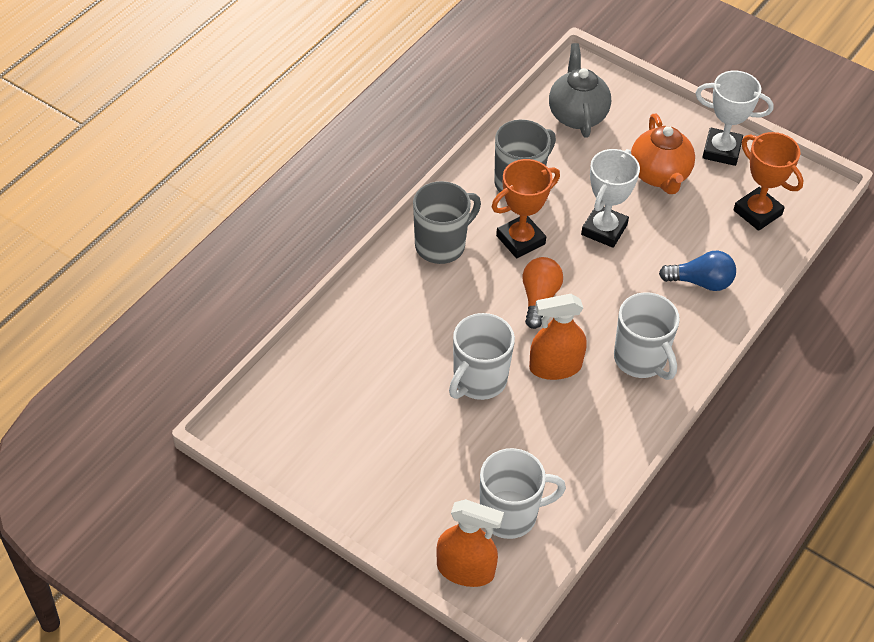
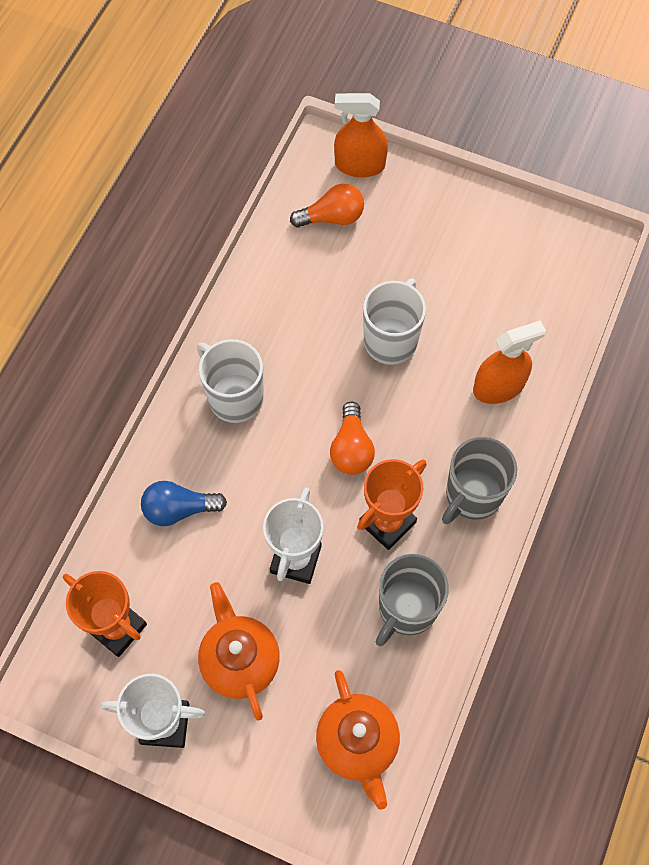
camera: 170 degrees right, 15 degrees up
white mug [480,448,566,539] -> orange light bulb [290,184,364,228]
orange spray bottle [529,294,587,380] -> orange spray bottle moved to [473,320,546,404]
grey teapot [549,43,611,137] -> orange teapot [316,670,400,810]

